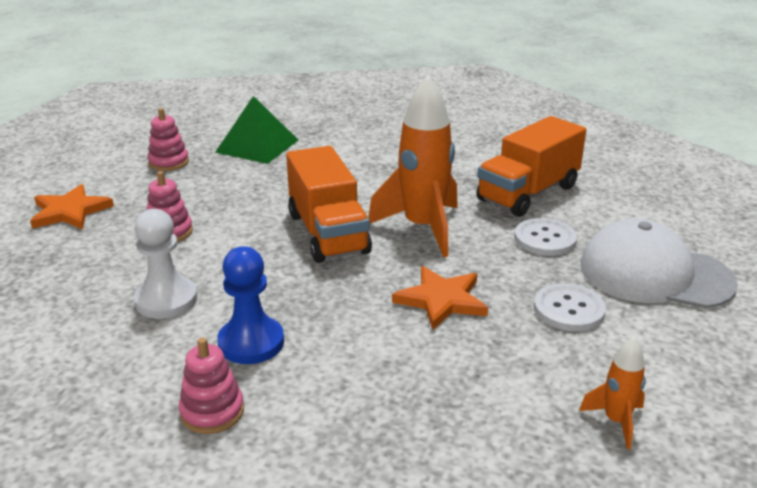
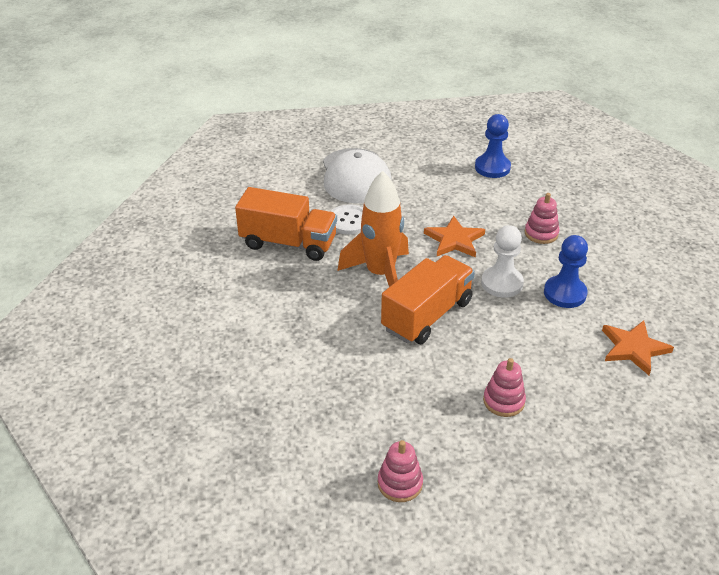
camera: 120 degrees left, 10 degrees up
orange star [30,184,114,230] -> orange star moved to [602,320,674,375]
white pawn [134,209,197,319] -> white pawn moved to [481,225,524,298]
pink stacking toy [179,337,244,434] -> pink stacking toy moved to [525,193,559,244]
green pyramid [215,96,298,164] -> none
white button [534,284,606,331] -> none
orange rocket [579,337,646,449] -> blue pawn [475,114,511,178]

